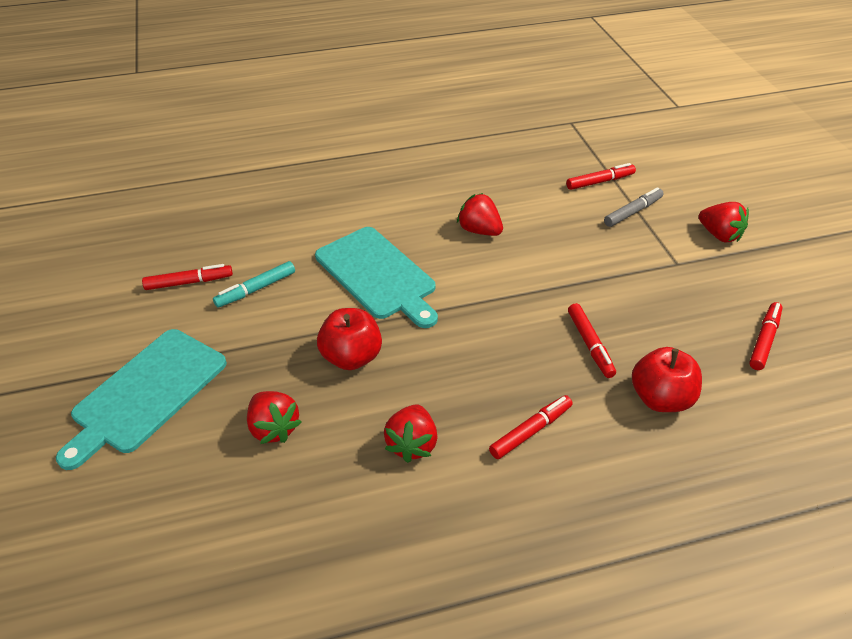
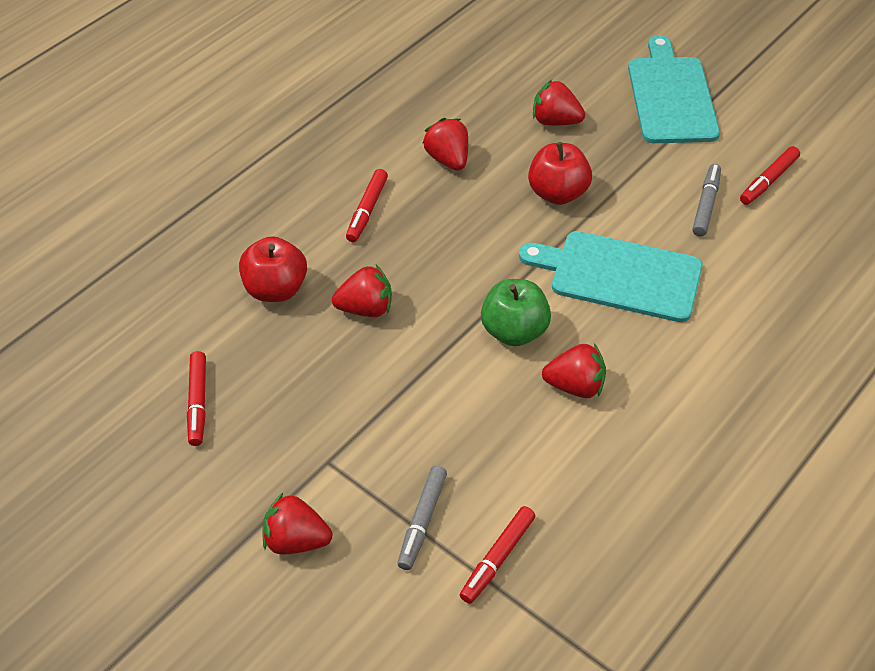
camera: 145 degrees right, 5 degrees up
turquoise marker [213,261,295,307] -> grey marker [692,164,721,236]
red marker [568,303,616,378] -> red strawberry [332,265,392,317]
none -> green apple [481,279,551,346]

